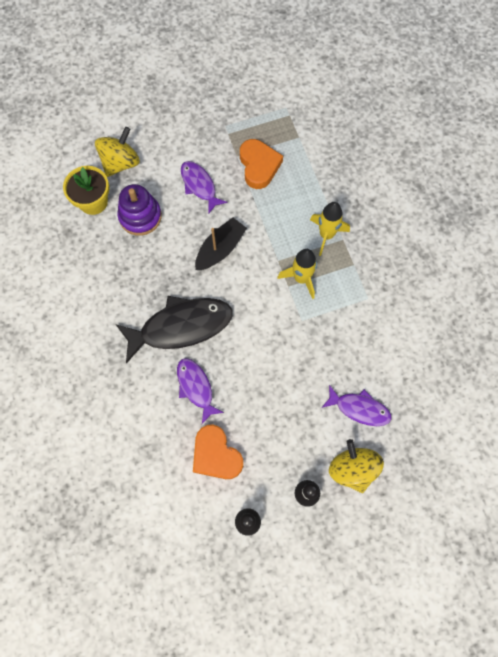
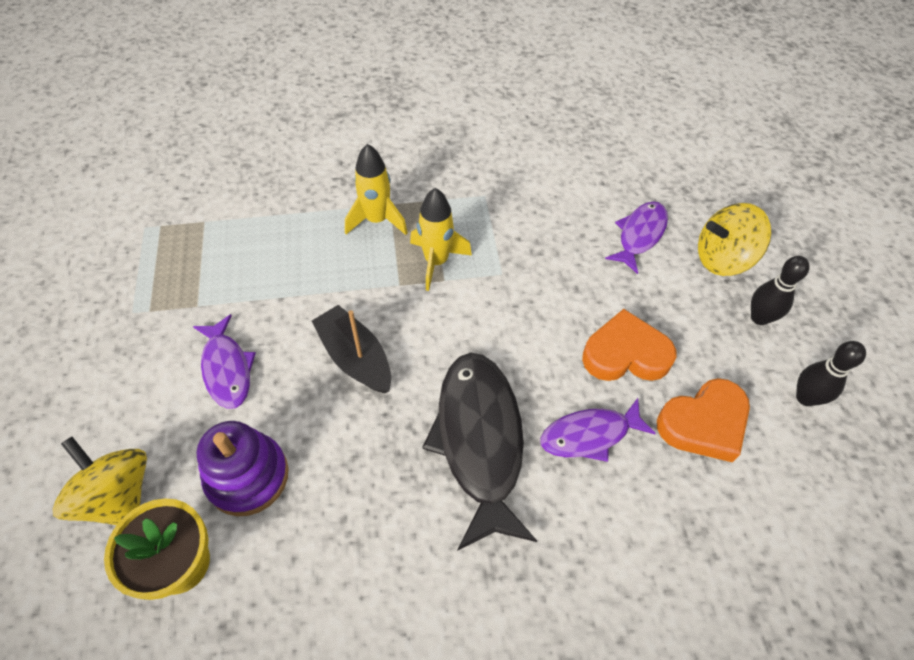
camera: 80 degrees left, 15 degrees down
purple fish [181,161,227,214] -> purple fish turned 90 degrees counterclockwise [193,314,256,409]
orange heart [240,139,283,189] -> orange heart moved to [582,309,676,381]

